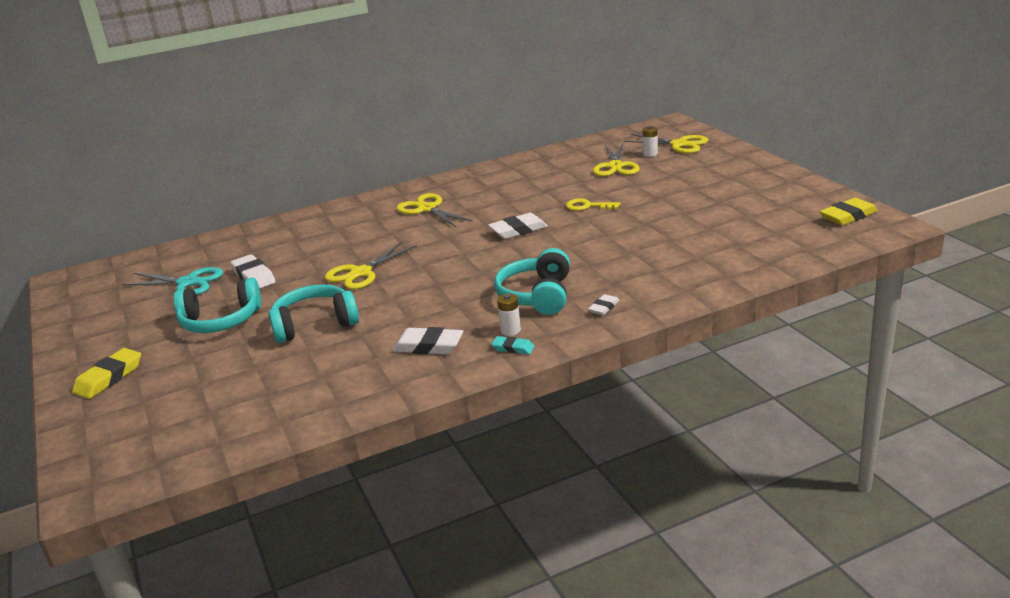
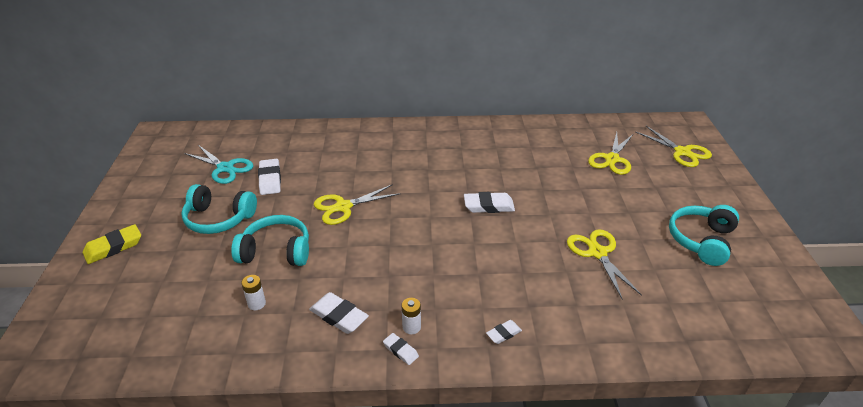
camera: 20 degrees right, 10 degrees up
yellow scissors [396,193,473,227] -> yellow scissors moved to [567,229,642,299]
turquoise eraser [492,336,534,354] -> white eraser [383,333,419,365]
turquoise headphones [494,248,570,315] -> turquoise headphones moved to [669,205,739,266]
yellow key [566,199,621,211] -> none
white battery [643,126,658,157] -> white battery moved to [241,275,266,310]
yellow eraser [820,198,878,225] -> none

